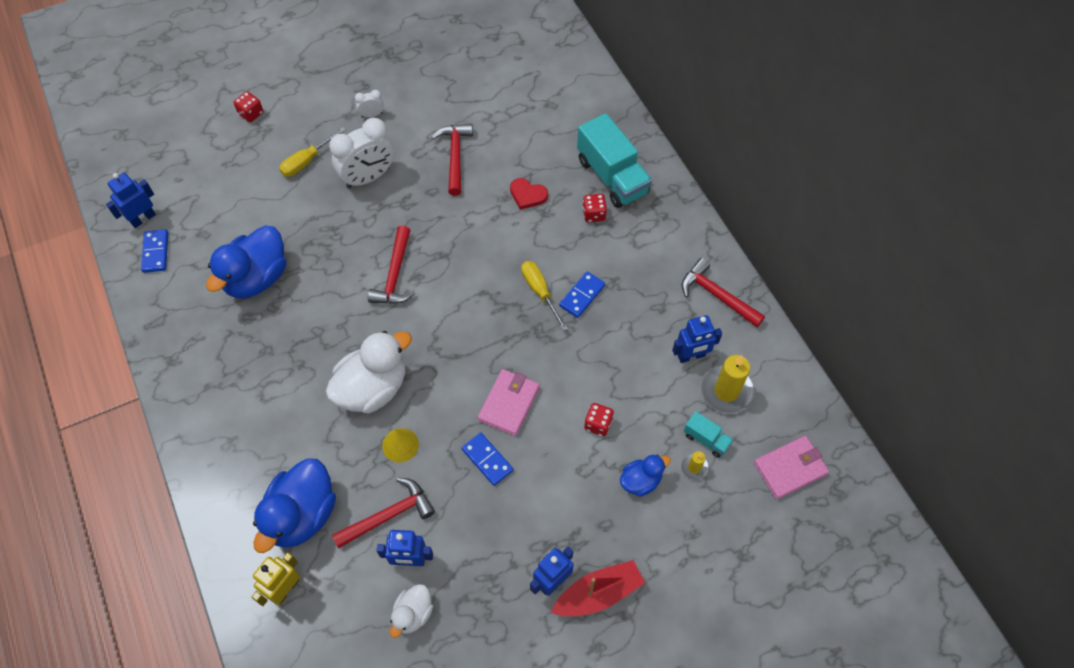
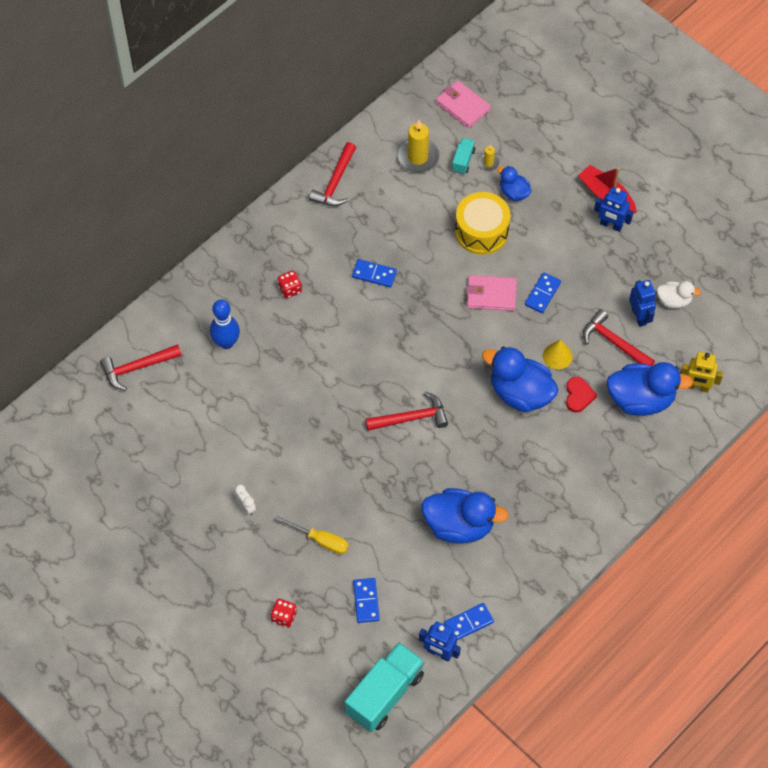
camera: 110 degrees left, 0 degrees up
white duck [326,331,412,414] -> blue duck [482,346,559,412]
white clock [329,118,394,189] -> none
red hammer [431,124,473,196] -> red hammer moved to [100,344,182,390]
red heart [510,178,548,210] -> red heart moved to [566,377,597,413]
yellow screwdriver [521,261,568,331] -> none
turquoise truck [577,113,652,208] -> turquoise truck moved to [345,642,425,732]
red dice [584,403,614,436] -> yellow drum [455,192,511,255]
blue robot [672,315,722,363] -> none
none -> blue bowling pin [210,299,240,349]
none -> blue domino [353,578,380,623]

